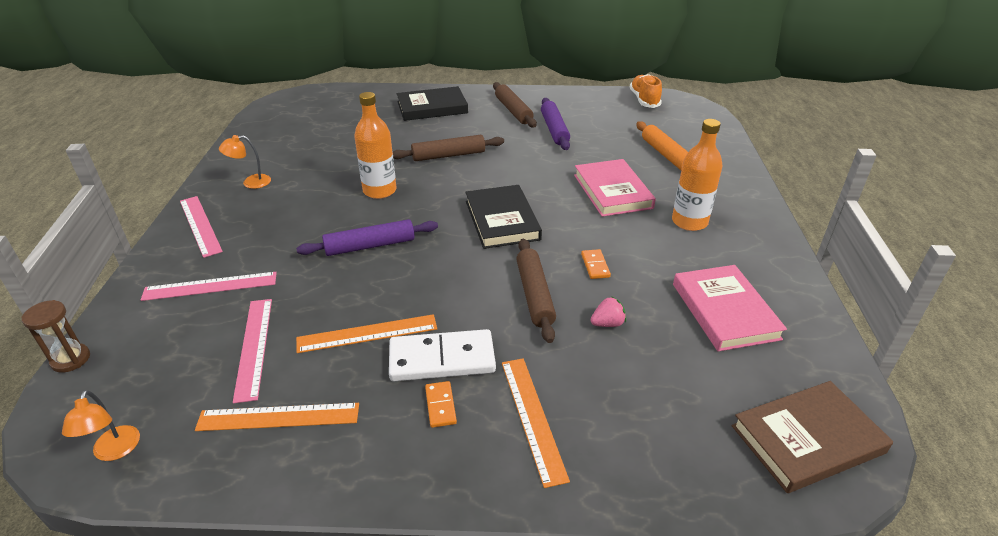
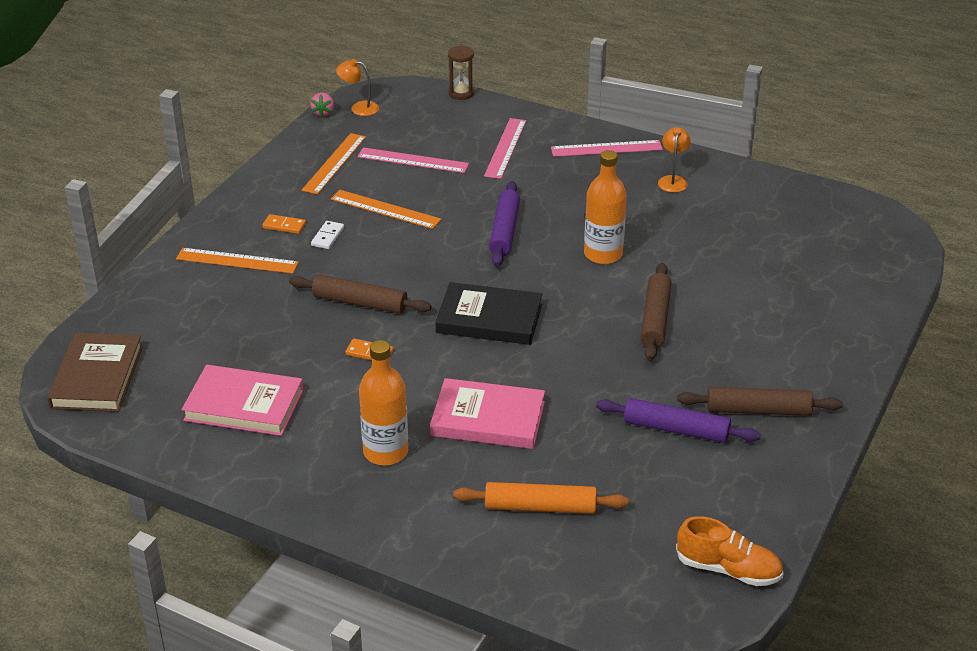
camera: 115 degrees right, 0 degrees up
orange ruler [296,314,437,353] -> orange ruler turned 75 degrees counterclockwise [331,190,441,229]
white domino [389,329,496,381] -> white domino [311,221,344,249], size x0.47
black book [397,86,468,121] -> none
pink strawberry [590,296,626,327] -> pink strawberry moved to [310,93,334,117]

